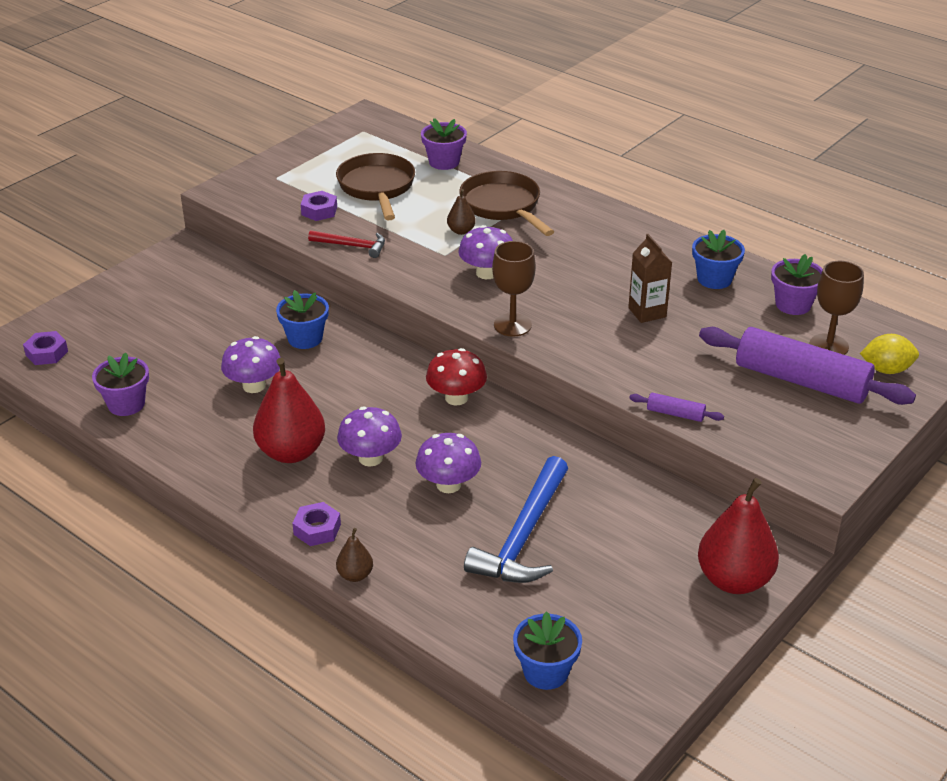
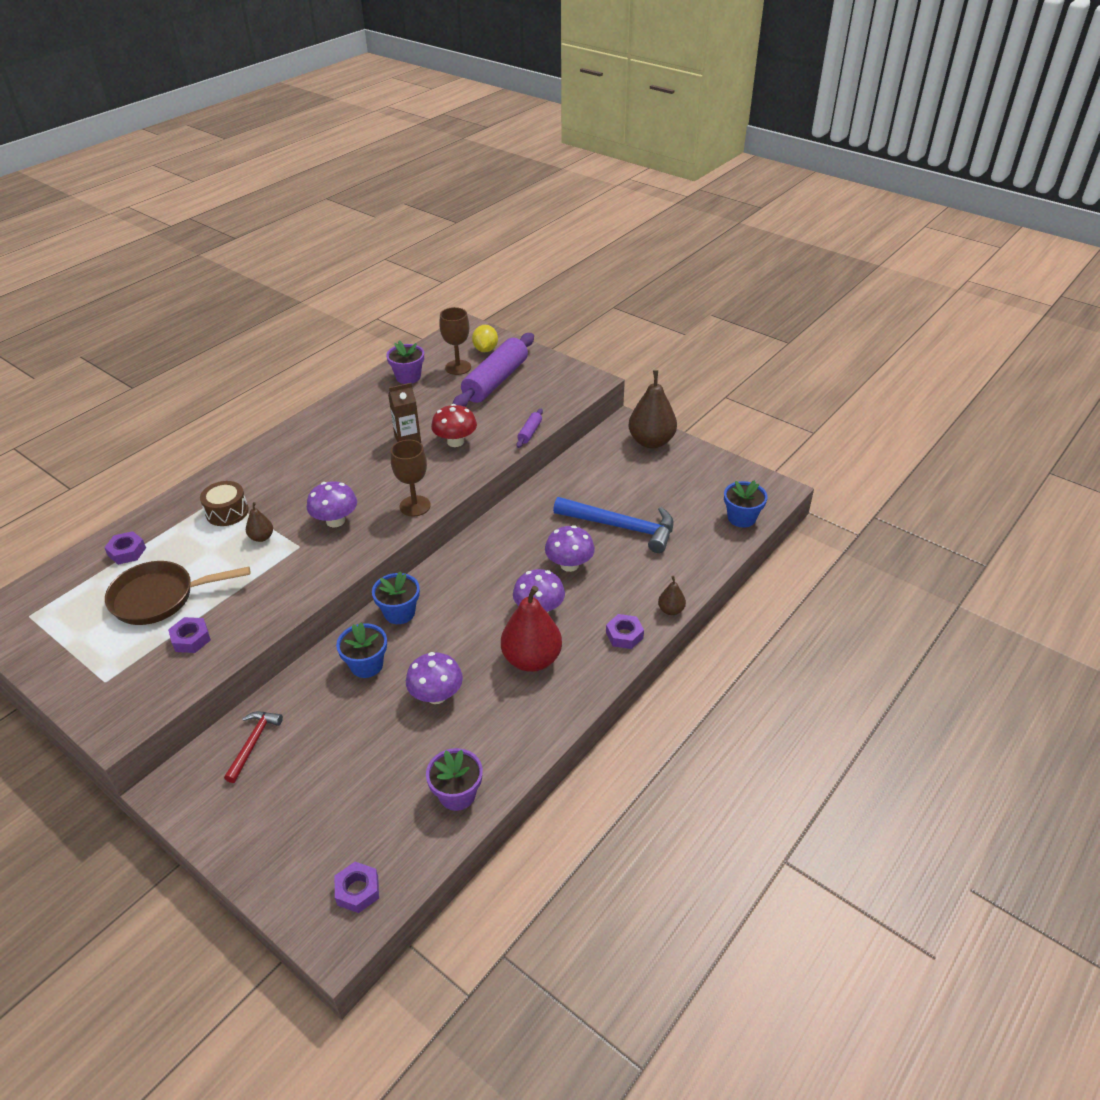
camera: 90 degrees left, 5 degrees up
red hammer [308,230,385,258] -> red hammer moved to [224,712,283,783]
purple flower pot [421,118,467,170] -> purple nut [104,531,146,565]
red mushroom [426,348,487,405] -> red mushroom moved to [431,404,477,447]
brown pan [459,171,554,236] -> brown drum [200,481,249,526]
blue flower pot [692,230,745,289] -> blue flower pot moved to [372,571,420,624]
red pear [698,478,779,594] -> brown pear [628,370,677,448]

